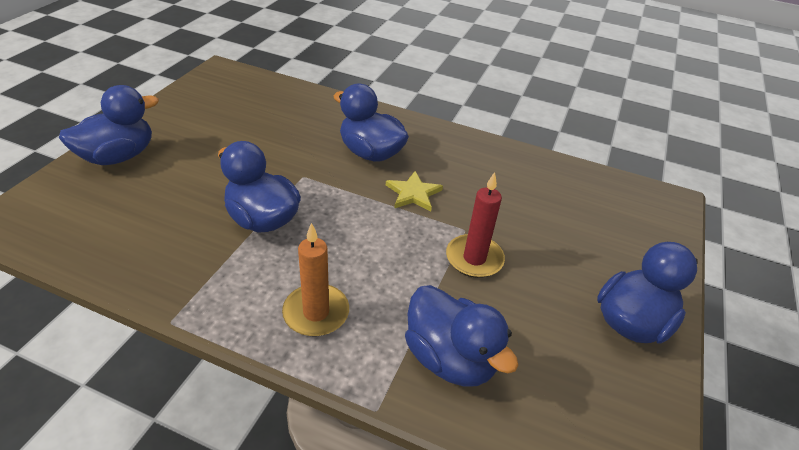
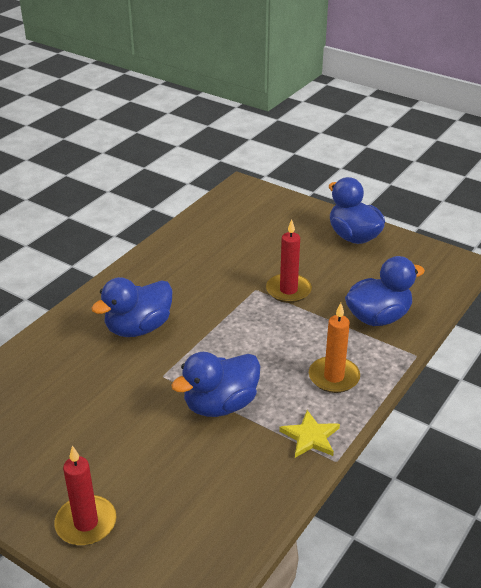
camera: 75 degrees left, 5 degrees down
blue duck [59,85,159,165] -> red candle [54,446,117,546]
yellow star [386,171,443,211] -> yellow star moved to [279,410,340,458]

